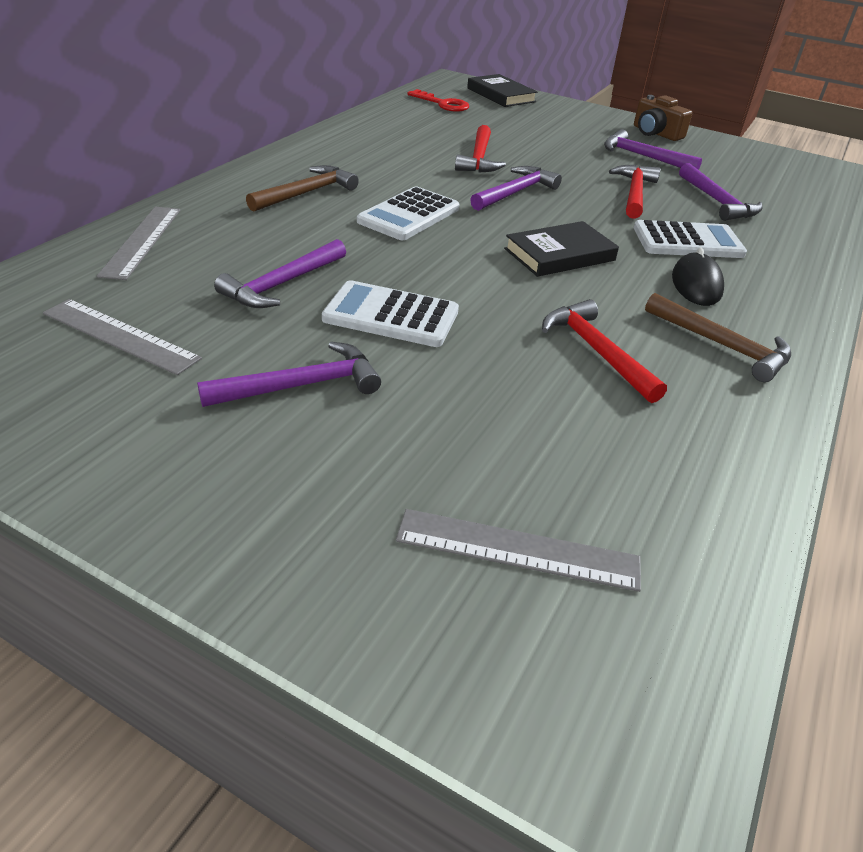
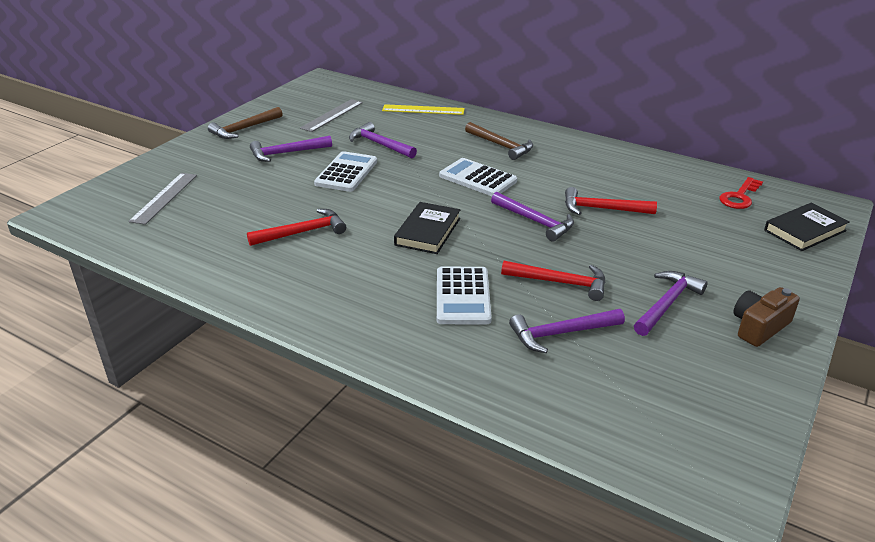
camera: 95 degrees right, 5 degrees down
grey ruler [97,207,180,280] -> yellow ruler [382,104,465,115]
purple hammer [197,342,381,407] -> purple hammer turned 90 degrees clockwise [250,136,332,162]
black book [504,221,619,277] -> black book turned 45 degrees clockwise [394,202,460,254]
brown hammer [645,293,791,382] -> brown hammer moved to [208,107,283,139]
black mouse [672,247,724,306] -> none

